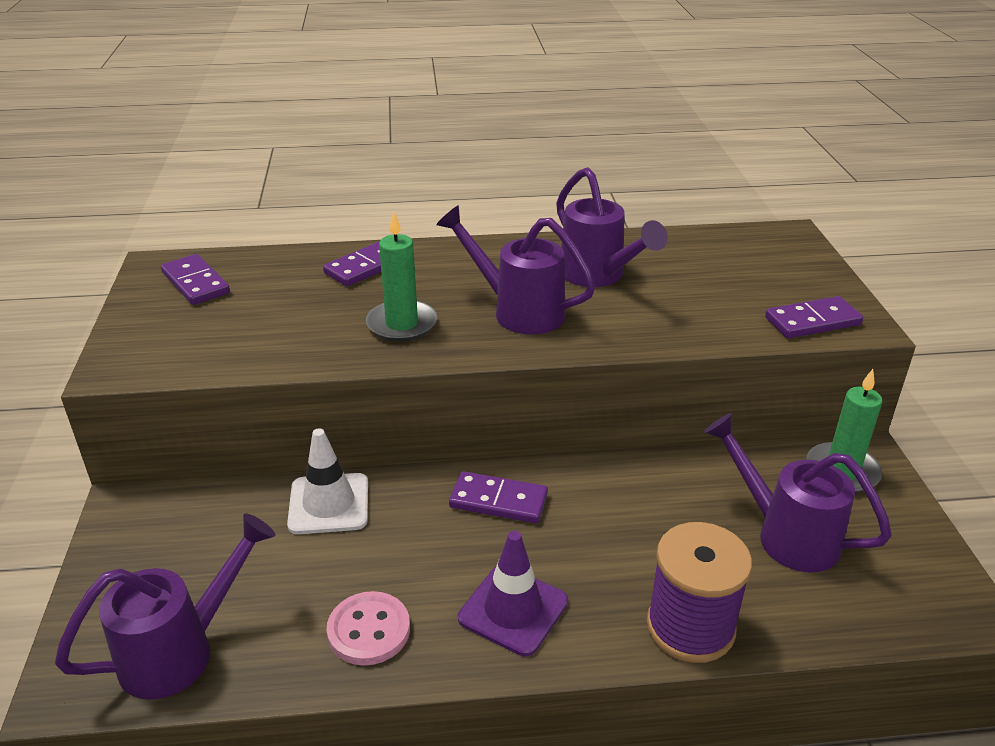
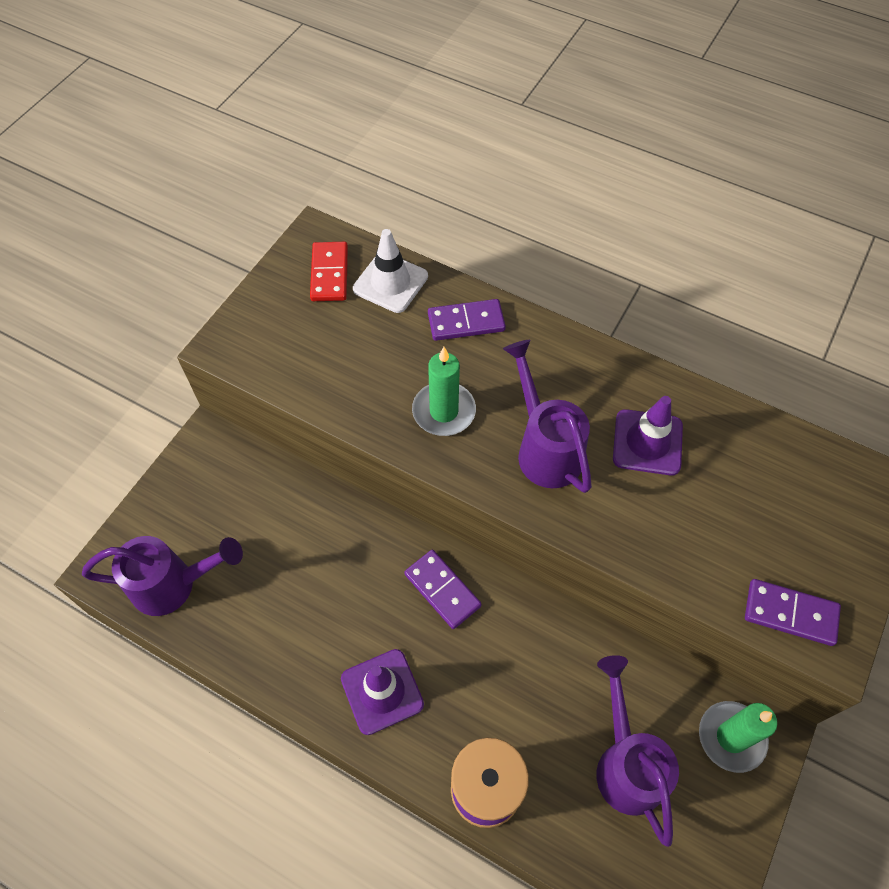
camera: 35 degrees right, 25 degrees up
purple domino [161,254,230,305] -> red domino [310,242,348,301]
white traffic cone [287,428,368,534] -> white traffic cone moved to [353,229,428,313]
pink button [327,591,410,665] -> none
purple watering can [556,167,668,287] -> purple traffic cone [613,396,683,476]

